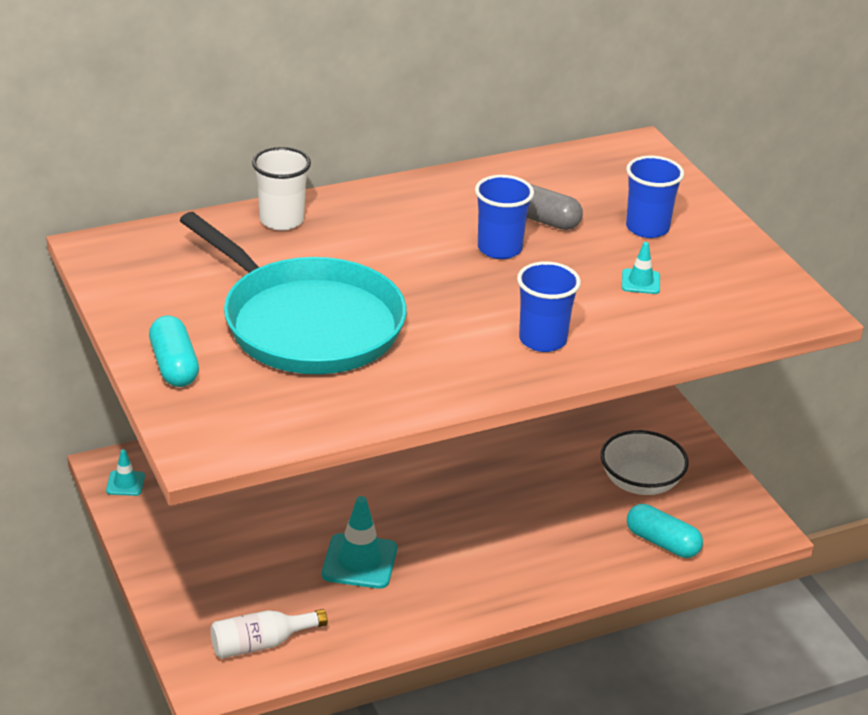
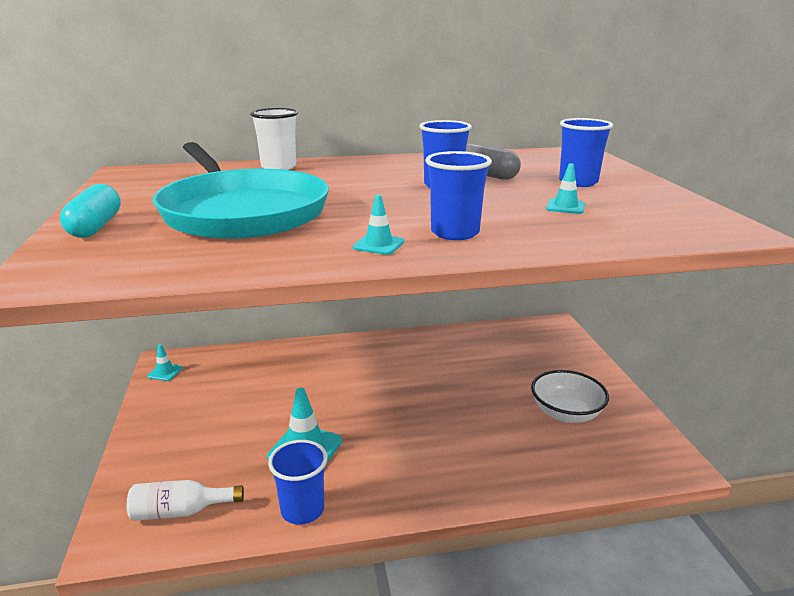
camera: 15 degrees right, 10 degrees down
turquoise capsule [627,504,703,558] -> none
none -> blue cup [268,440,328,525]
none -> turquoise traffic cone [353,194,404,255]

